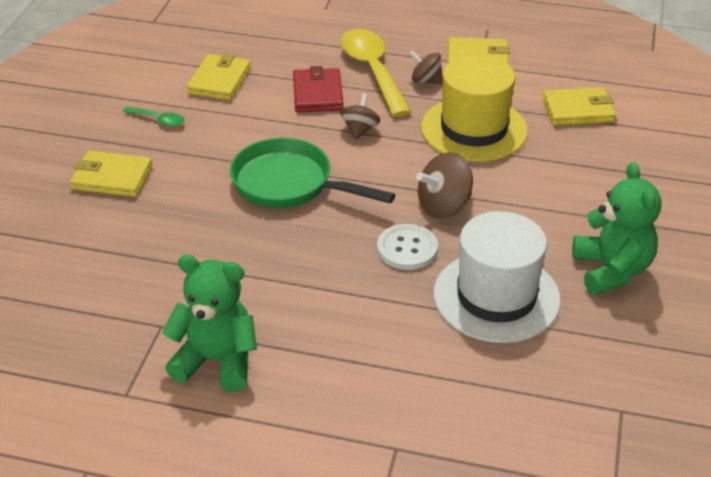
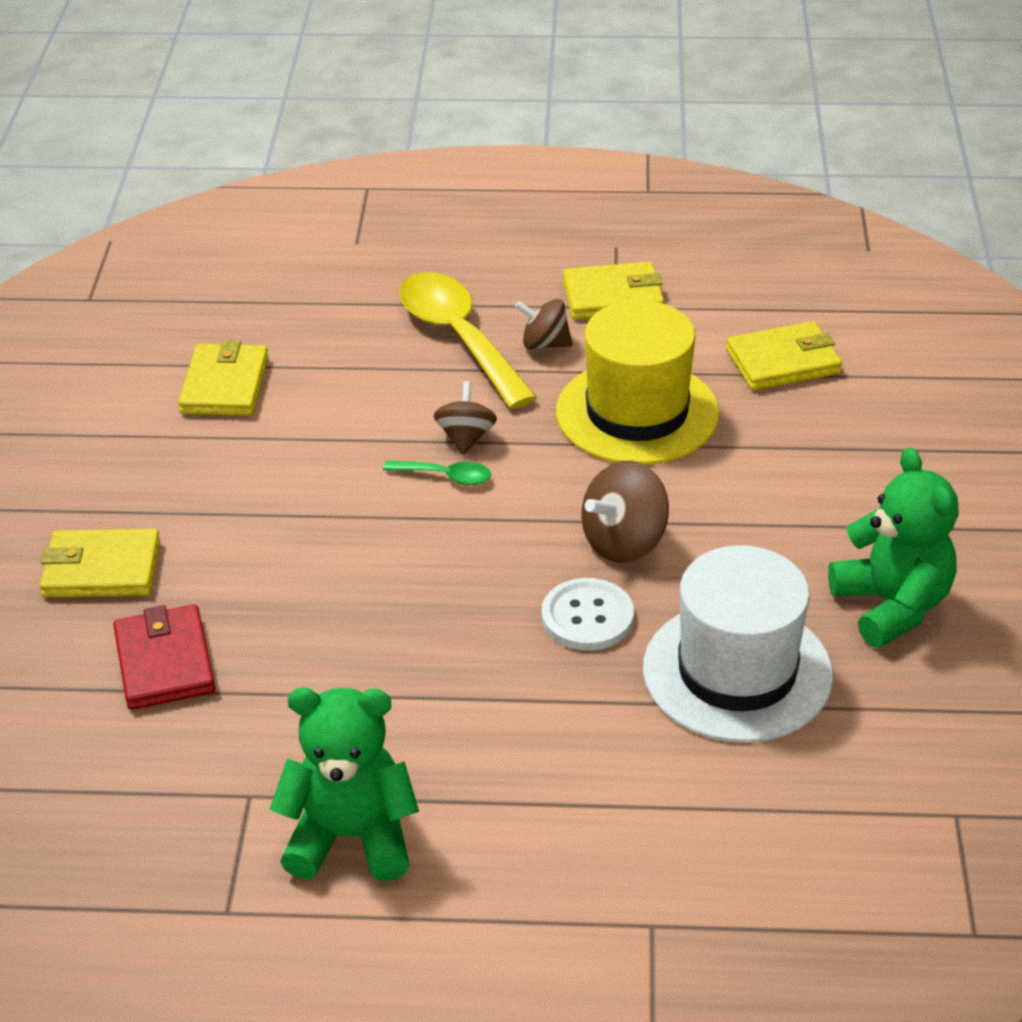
camera: 10 degrees left, 0 degrees up
green spoon [123,106,184,127] -> green spoon moved to [383,460,491,485]
green pan [230,138,395,208] -> none
red wallet [293,66,344,112] -> red wallet moved to [113,605,215,710]

